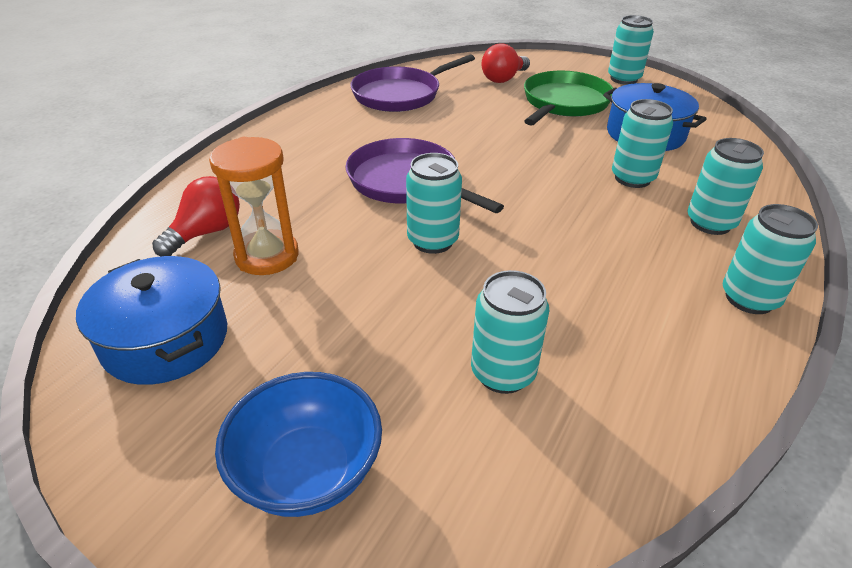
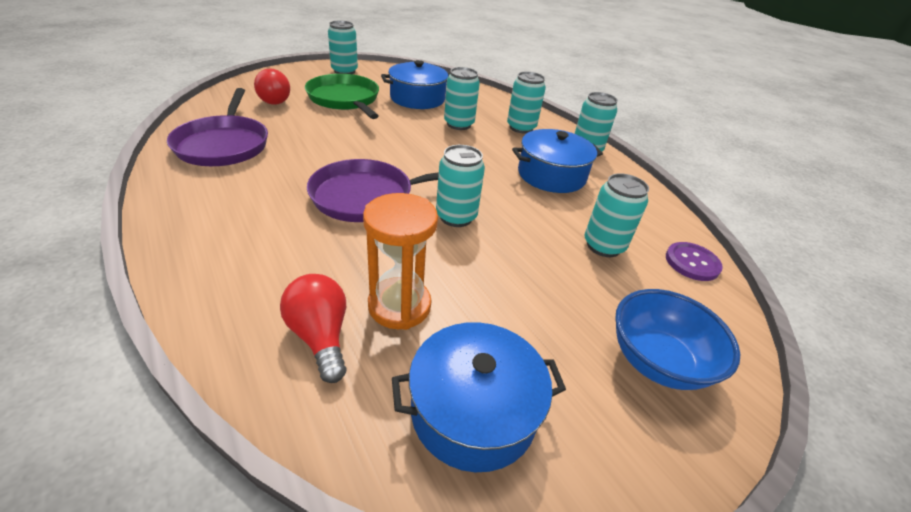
camera: 65 degrees left, 0 degrees up
none -> blue pot [512,129,603,193]
none -> purple button [666,242,723,281]

